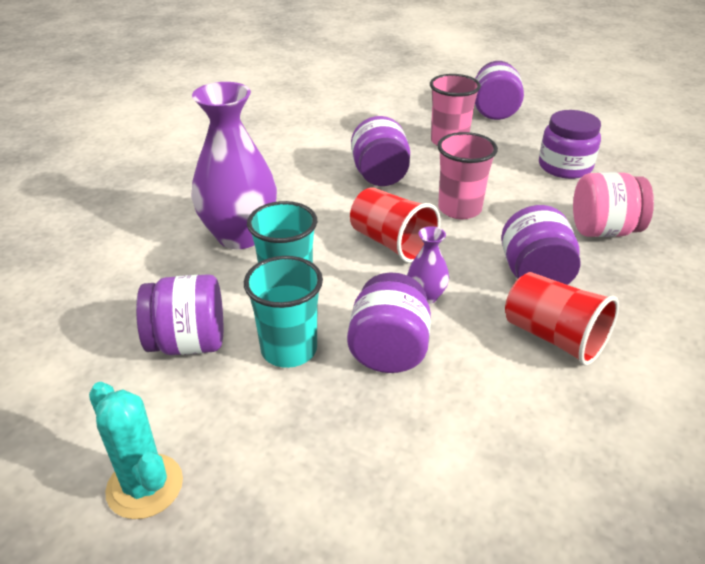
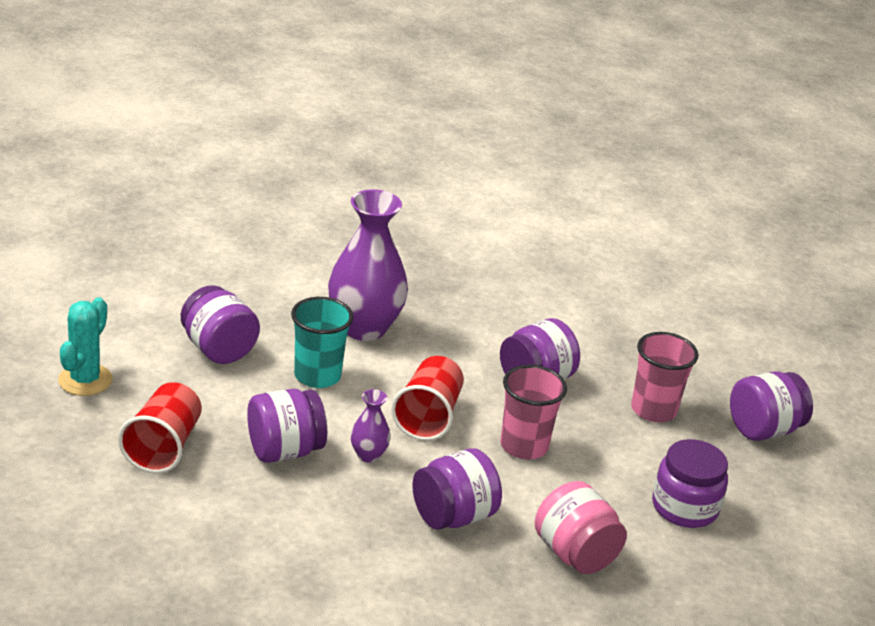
camera: 55 degrees right, 5 degrees down
turquoise cup [244,256,323,368] -> none
red cup [505,272,619,366] -> red cup moved to [118,382,202,473]

